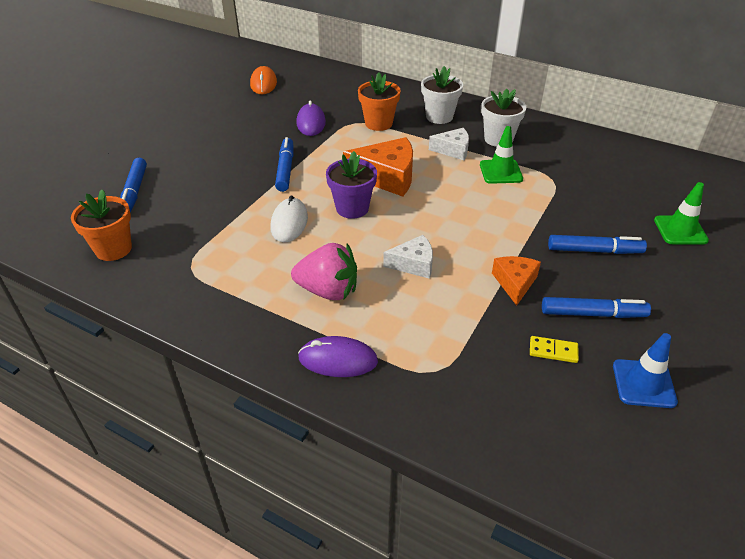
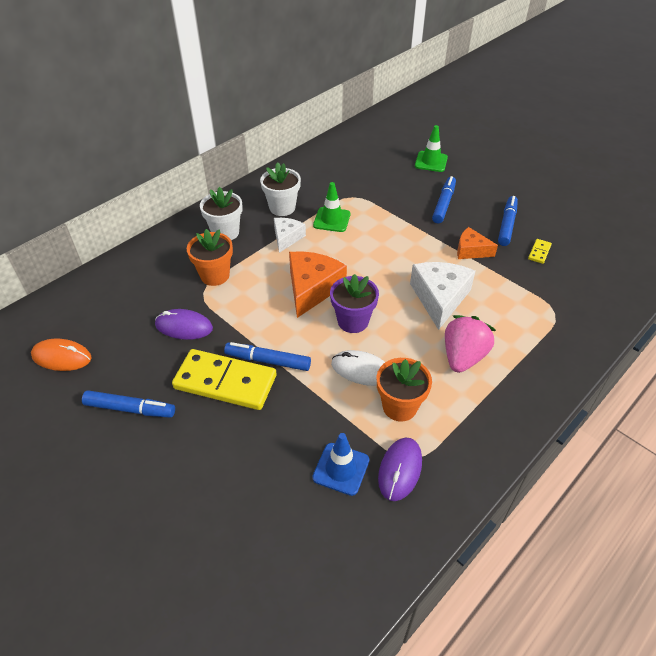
camera: 75 degrees left, 5 degrees up
orange flower pot [71,189,132,261] -> orange flower pot moved to [377,358,432,421]
blue marker [120,158,147,213] -> blue marker moved to [82,390,175,418]
purple mouse [298,336,378,377] -> purple mouse moved to [378,438,422,501]
white cheese [383,235,433,279] -> white cheese [410,262,475,330], size x1.67
blue traffic cone [613,333,678,408] -> blue traffic cone moved to [312,433,369,496]
none -> yellow domino [172,349,276,410]

